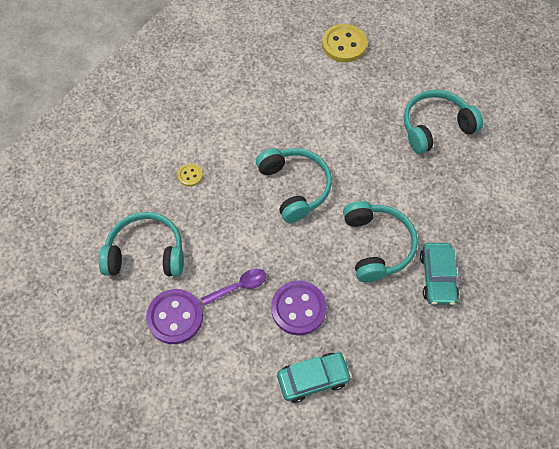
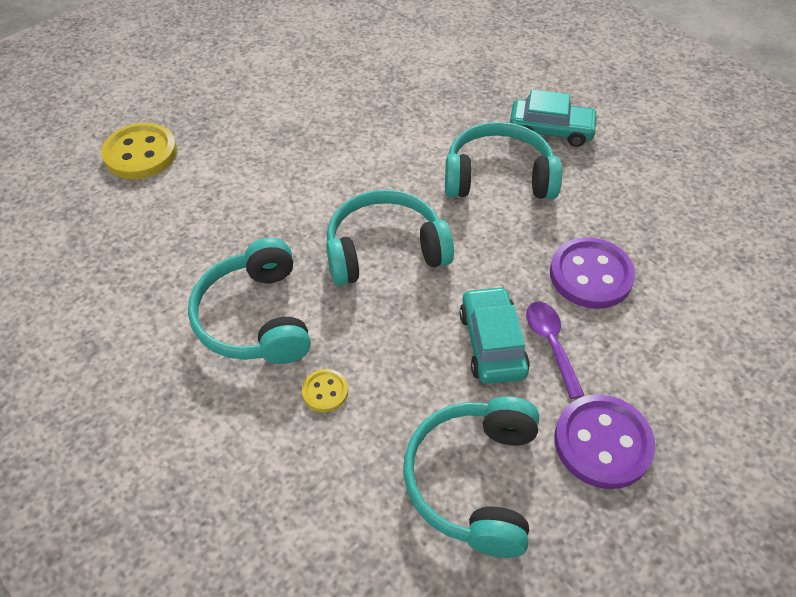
camera: 80 degrees left, 10 degrees down
turquoise car [277,352,352,403] -> turquoise car moved to [459,286,530,384]
turquoise headphones [404,90,483,154] -> turquoise headphones moved to [188,238,311,364]

